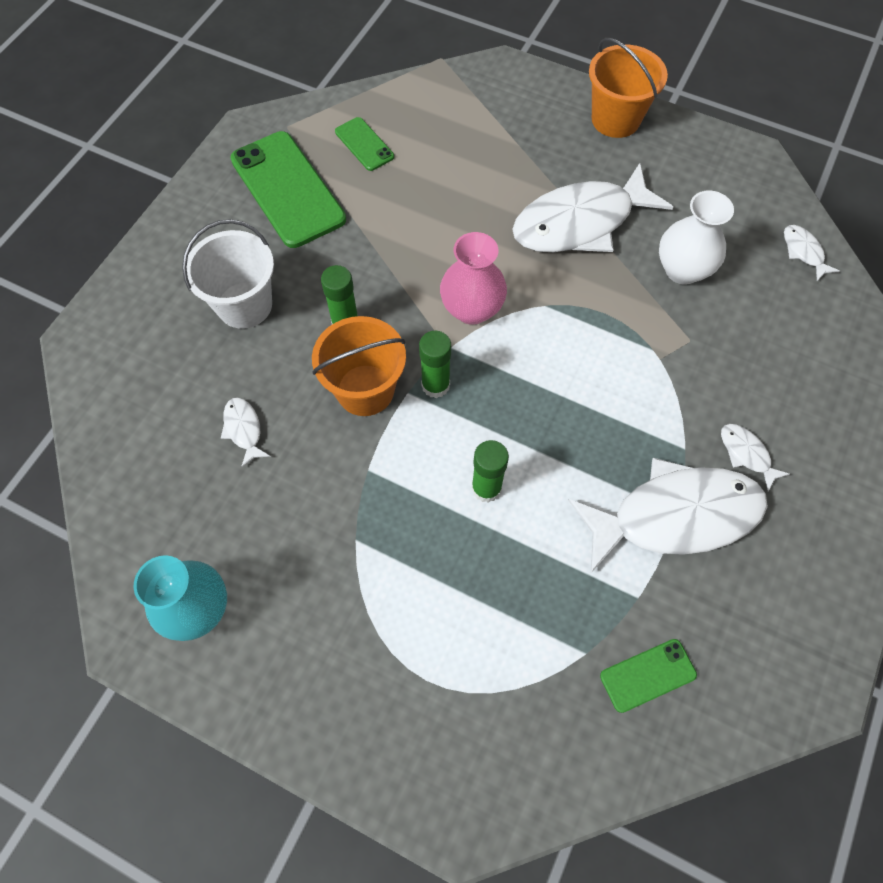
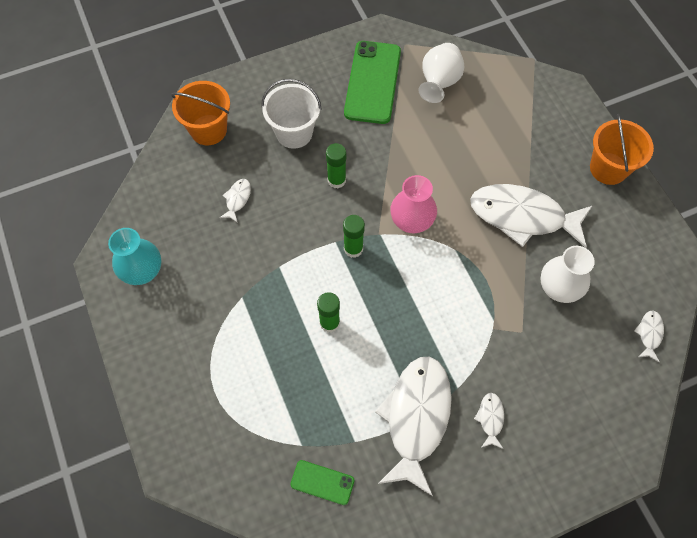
camera: 40 degrees right, 0 degrees up
orange bucket [312,316,406,416] -> orange bucket moved to [171,81,230,145]
green phone [335,117,394,171] -> white vase [418,43,464,103]
white fish [568,458,768,573] -> white fish turned 105 degrees counterclockwise [375,356,452,496]

